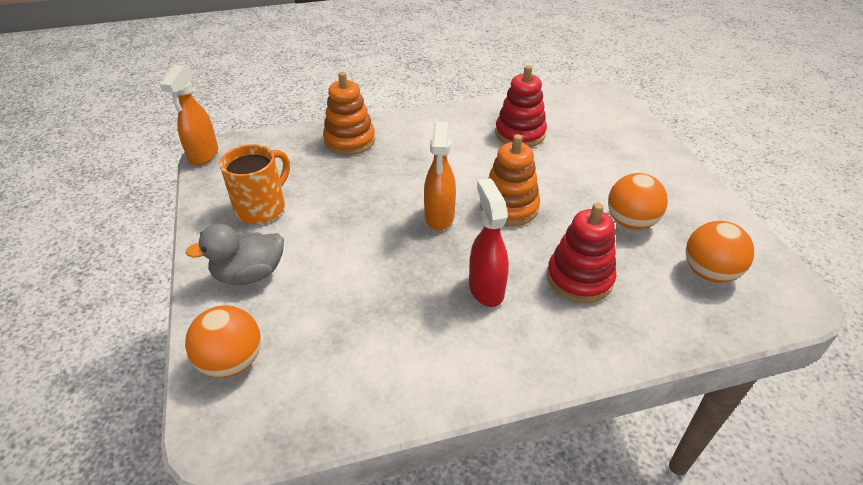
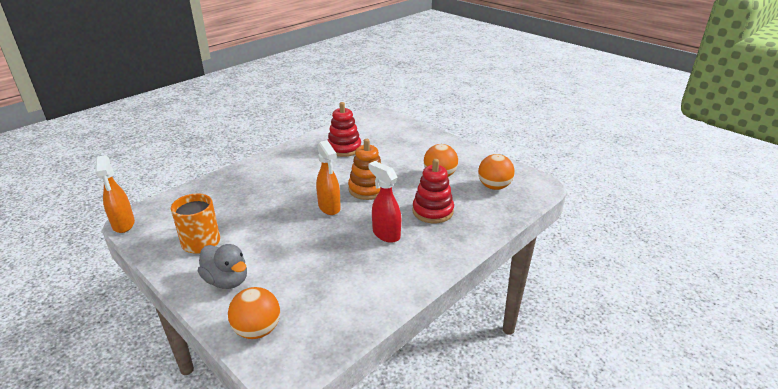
camera: 30 degrees left, 10 degrees down
grey duck [186,224,284,285] -> grey duck turned 90 degrees counterclockwise [198,244,247,289]
orange stacking toy [323,72,375,155] -> none

